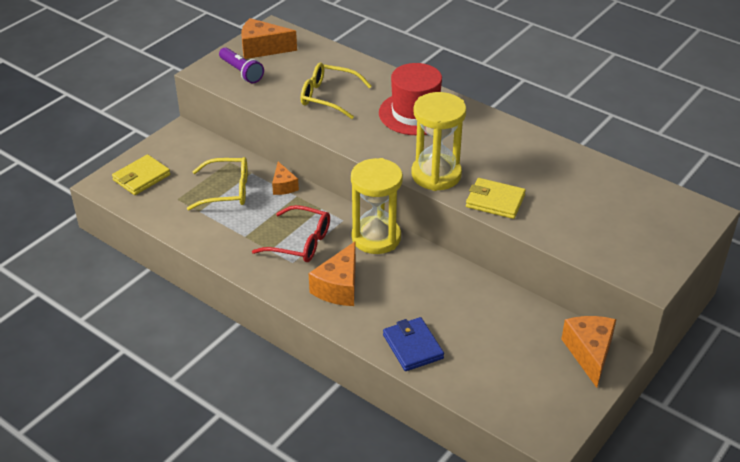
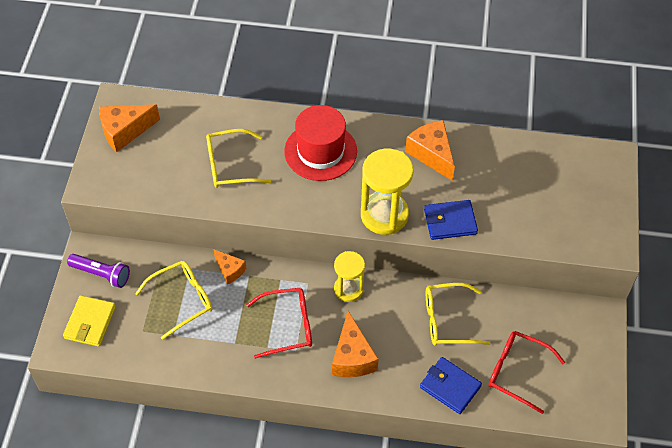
camera: 30 degrees left, 15 degrees up
purple flashlight [219,47,264,83] -> purple flashlight moved to [67,254,130,288]
yellow hourglass [351,158,403,254] -> yellow hourglass [334,251,365,302], size x0.63
yellow wallet [466,178,526,219] -> blue wallet [424,200,478,240]
orange cheese [561,316,616,388] -> orange cheese moved to [405,120,455,181]
none -> yellow glasses [426,283,491,346]
none -> red glasses [488,331,565,414]

